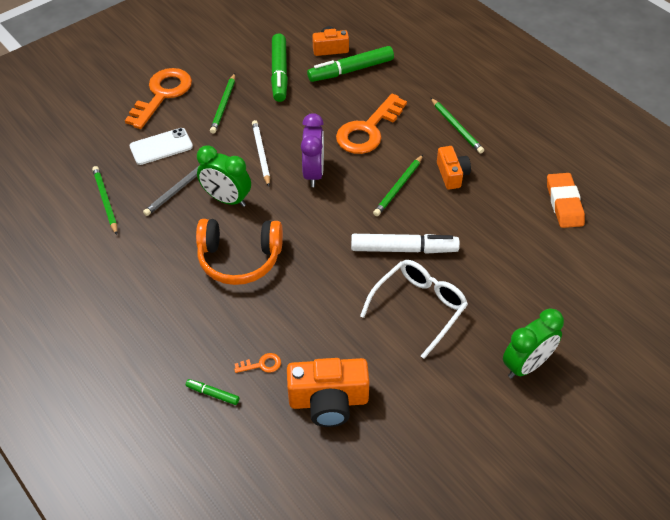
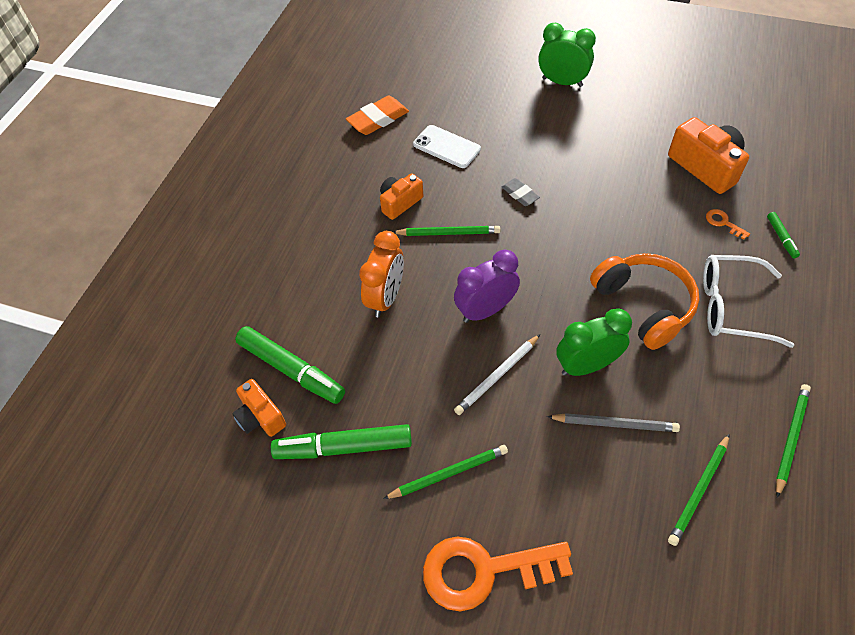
camera: 120 degrees left, 5 degrees up
white phone [129,128,193,165] -> white phone moved to [413,125,481,168]
green clock [197,145,251,207] -> green clock turned 105 degrees counterclockwise [556,308,632,376]
green marker [271,33,288,102] -> green marker turned 150 degrees counterclockwise [271,424,412,459]
orange key [336,94,407,154] -> orange clock [359,231,404,317]
white marker [351,234,460,254] -> grey eraser [502,178,540,206]
white glasses [360,260,468,359] -> white glasses moved to [703,255,794,348]
green pencil [431,98,484,154] -> green pencil moved to [776,384,811,498]

